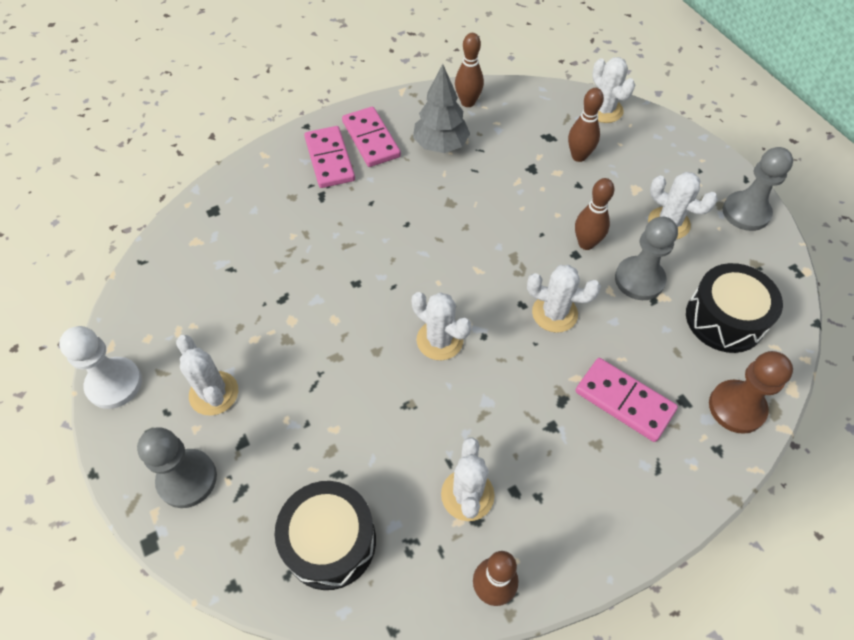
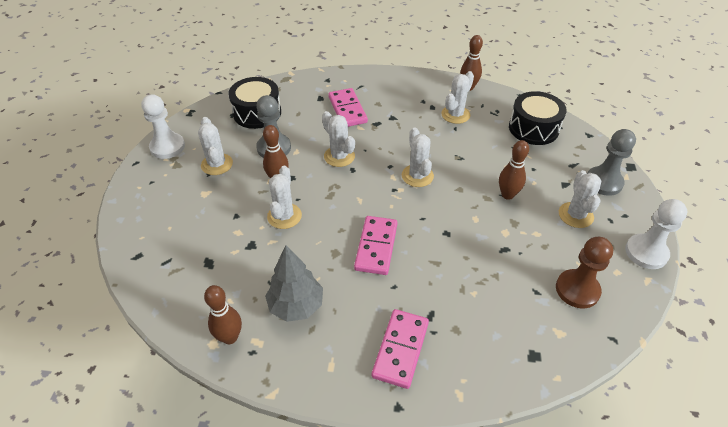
camera: 145 degrees left, 10 degrees down
pink domino [342,107,401,167] -> pink domino moved to [354,216,398,275]
brown bowling pin [568,88,604,162] -> brown bowling pin moved to [499,140,529,200]
white cactus [593,57,635,123] -> white cactus moved to [267,166,302,229]
brown pawn [709,351,793,434] -> brown pawn moved to [556,237,613,309]
grey pawn [723,147,793,231] -> white pawn [141,94,185,159]

